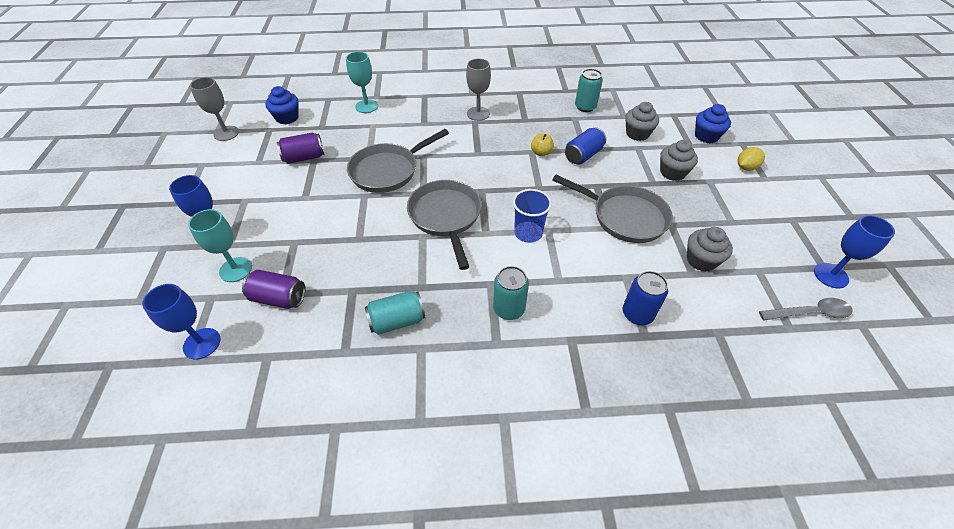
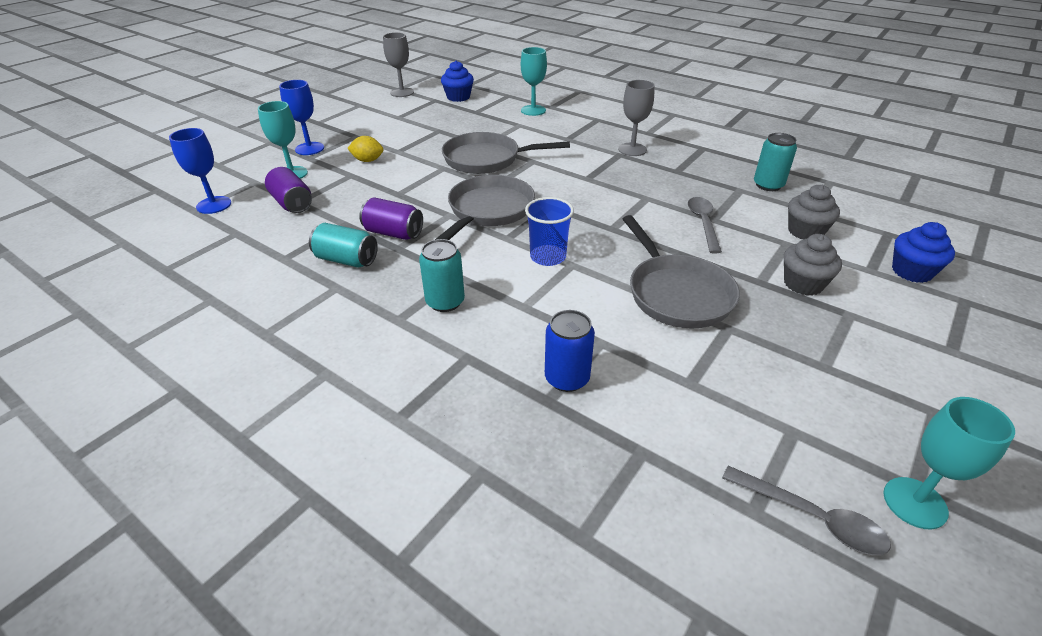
camera: 40 degrees right, 10 degrees down
purple can [277,133,324,164] -> purple can moved to [359,197,423,240]
yellow apple [531,133,554,156] -> none
blue can [565,127,606,165] -> grey spoon [688,197,722,253]
grey cupcake [687,227,733,272] -> none
yellow lemon [737,147,765,171] -> yellow lemon moved to [347,136,384,162]
blue goblet [814,215,895,288] -> turquoise goblet [883,397,1015,529]

